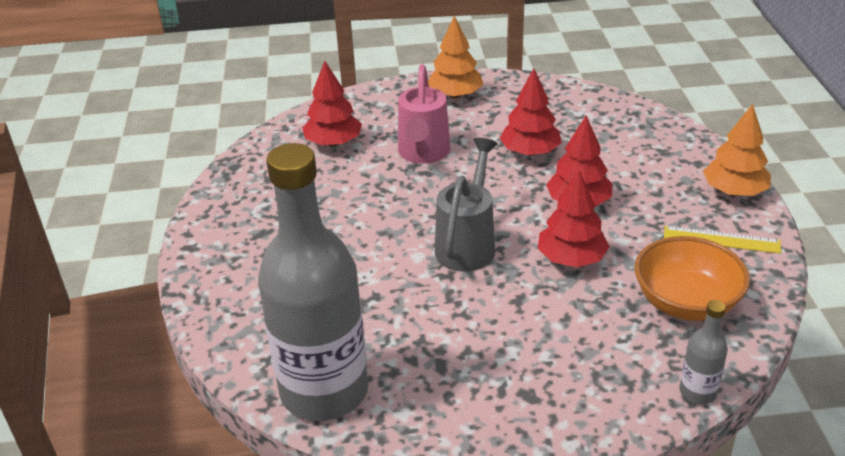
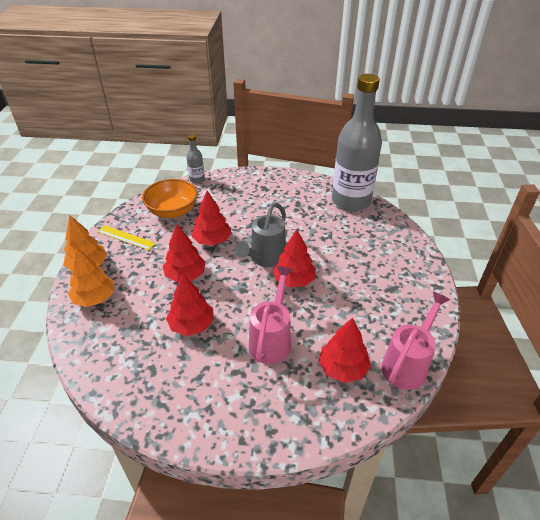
camera: 170 degrees left, 5 degrees up
orange tree [428,16,483,98] -> orange tree moved to [68,247,114,307]
none -> red tree [273,229,316,287]
none -> pink watering can [381,291,450,390]

